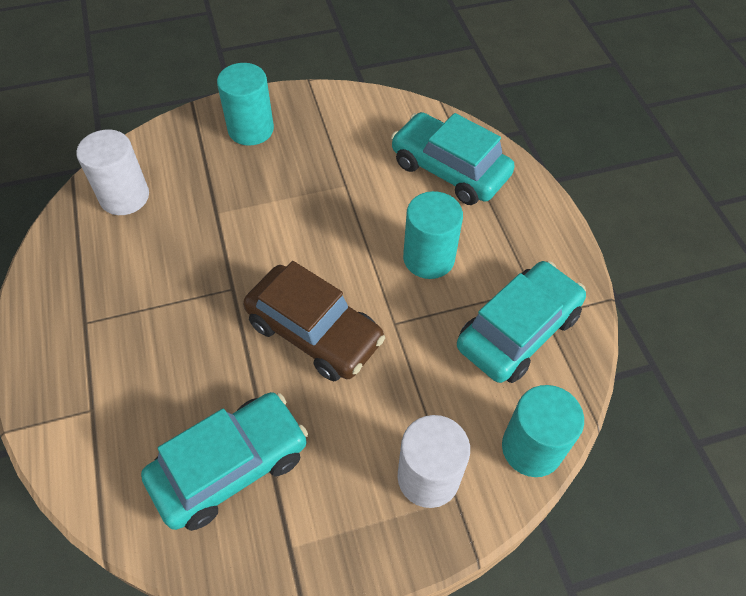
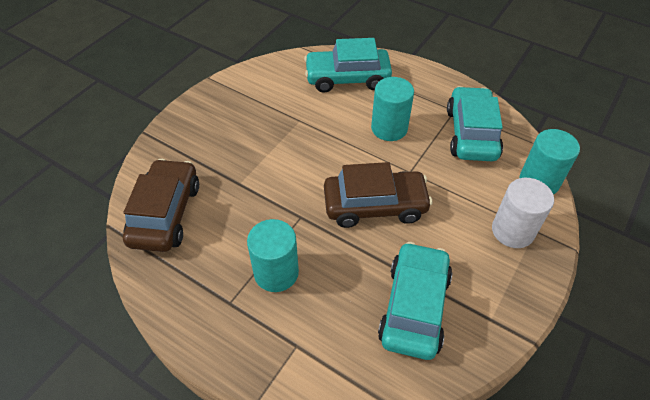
camera: 40 degrees left, 5 degrees down
white cylinder [76,129,149,215] -> brown car [123,159,199,252]
turquoise cylinder [217,63,274,146] -> turquoise cylinder moved to [247,219,299,292]

